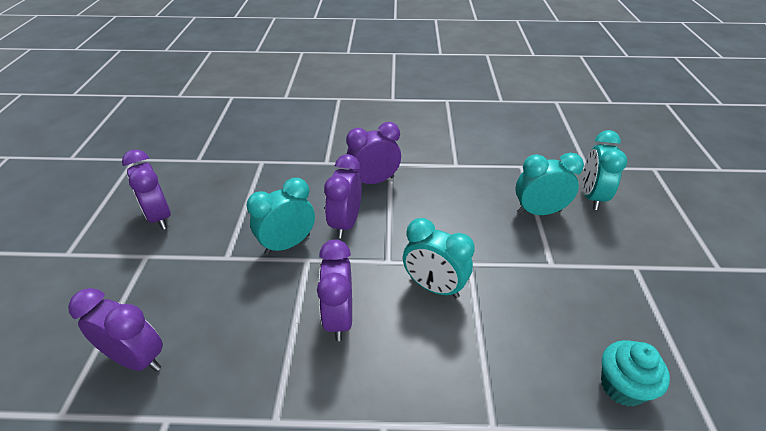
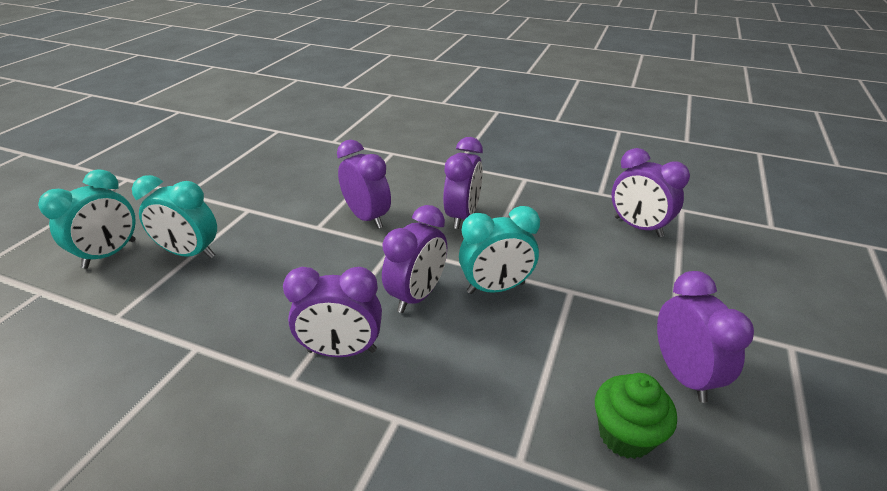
camera: 160 degrees left, 5 degrees down
turquoise clock [403,218,475,298] -> purple clock [337,140,391,229]
turquoise cupcake [601,340,670,406] -> none
none -> green cupcake [595,373,677,459]

